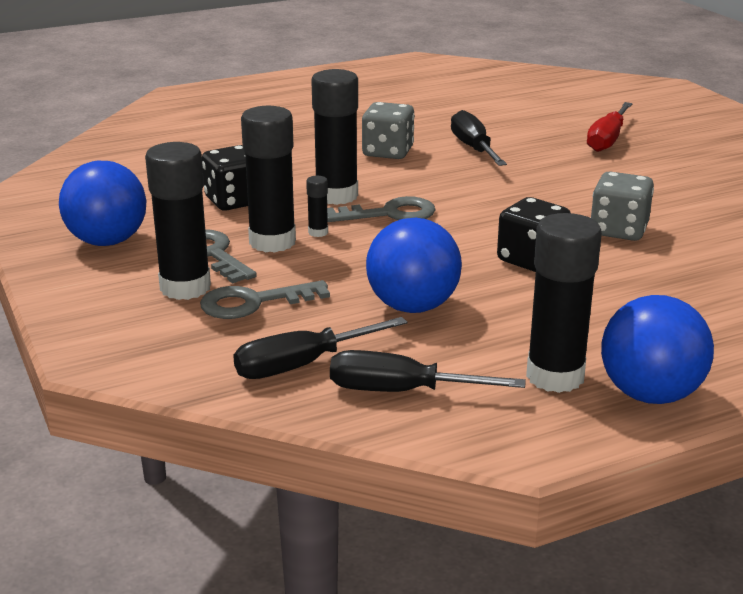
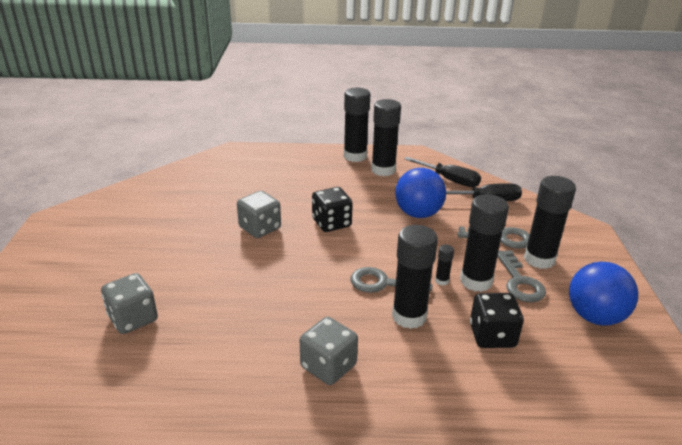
camera: 155 degrees left, 5 degrees up
black screwdriver [451,110,507,166] -> none
red screwdriver [587,102,633,152] -> grey dice [101,273,158,334]
blue ball [601,295,714,404] -> black glue stick [344,88,370,162]

